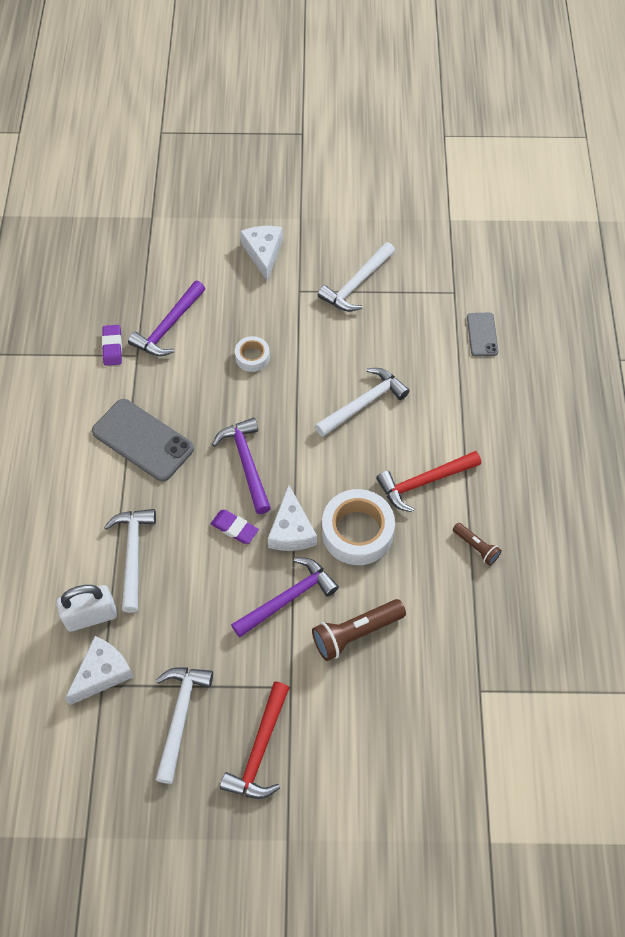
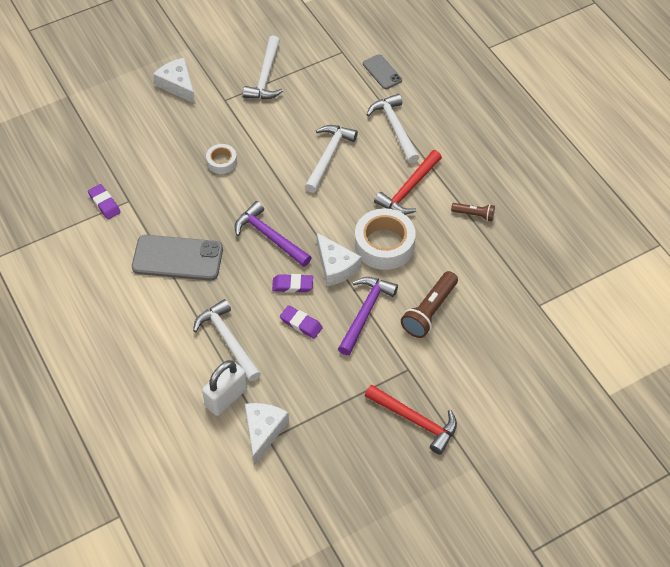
camera: 30 degrees left, 5 degrees down
purple hammer [128,281,205,356] -> none
white hammer [155,667,213,784] -> white hammer moved to [366,94,420,163]
red hammer [220,682,289,799] -> red hammer turned 45 degrees counterclockwise [365,384,457,455]
none -> purple eraser [280,305,323,339]

